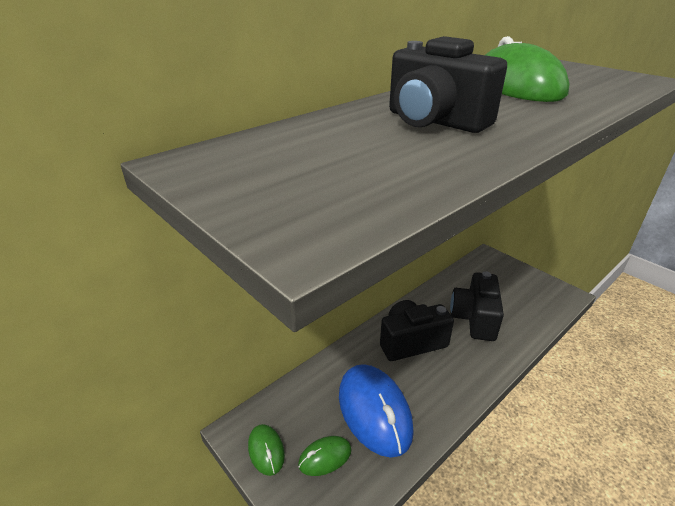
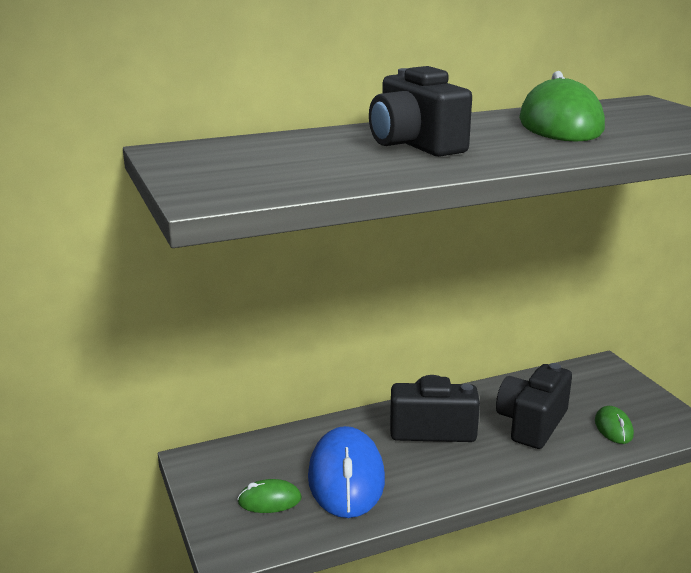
camera: 20 degrees right, 10 degrees down
green mouse [248,424,285,476] -> green mouse moved to [595,406,634,444]

